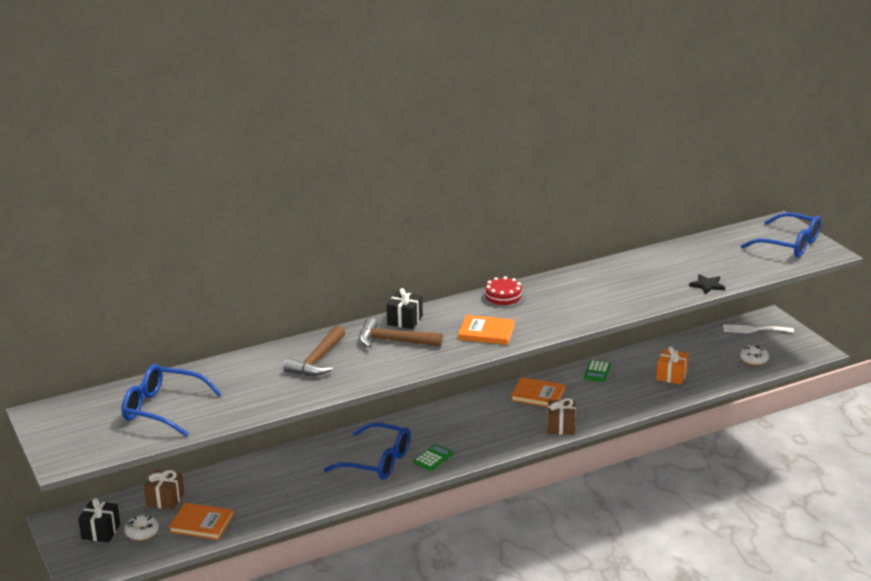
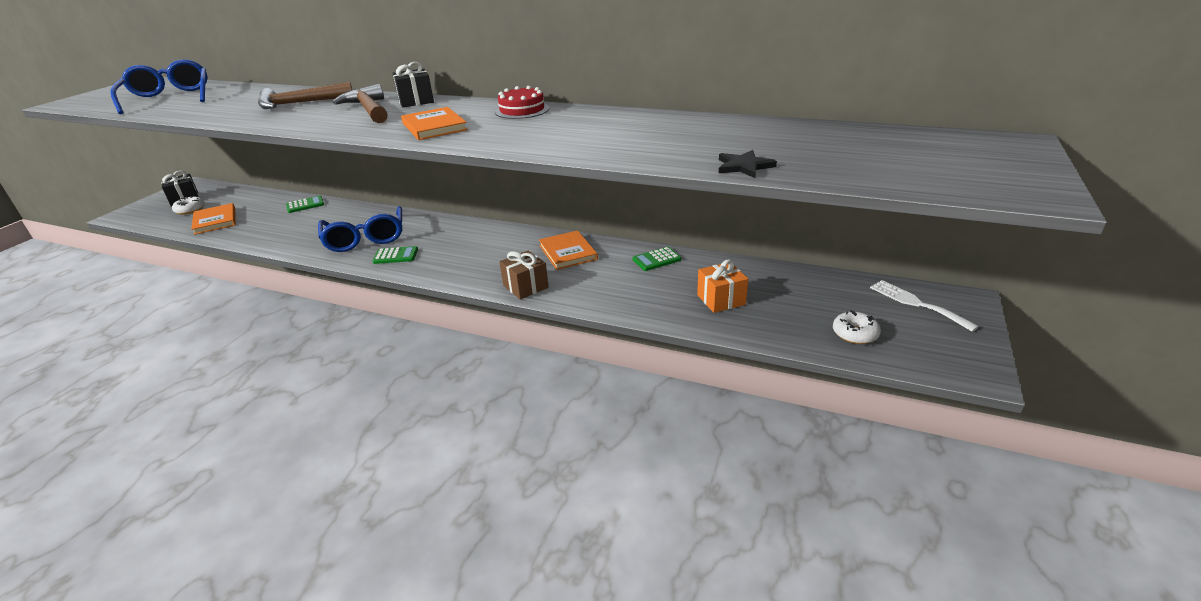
camera: 50 degrees right, 5 degrees up
brown gift [144,470,184,510] -> none
blue glasses [740,212,821,257] -> none
none -> green calculator [286,196,324,213]

